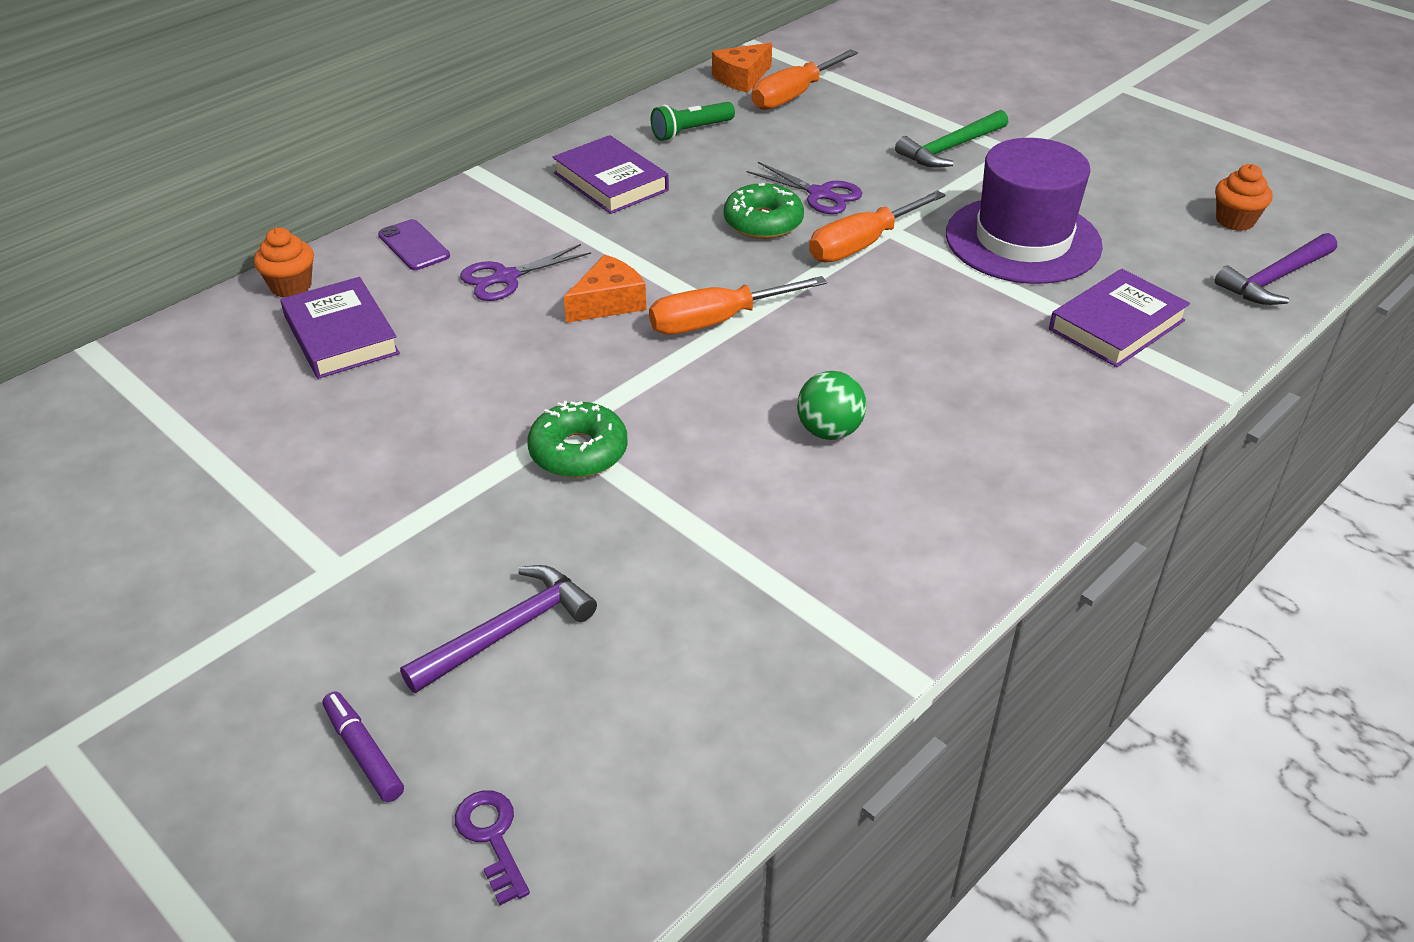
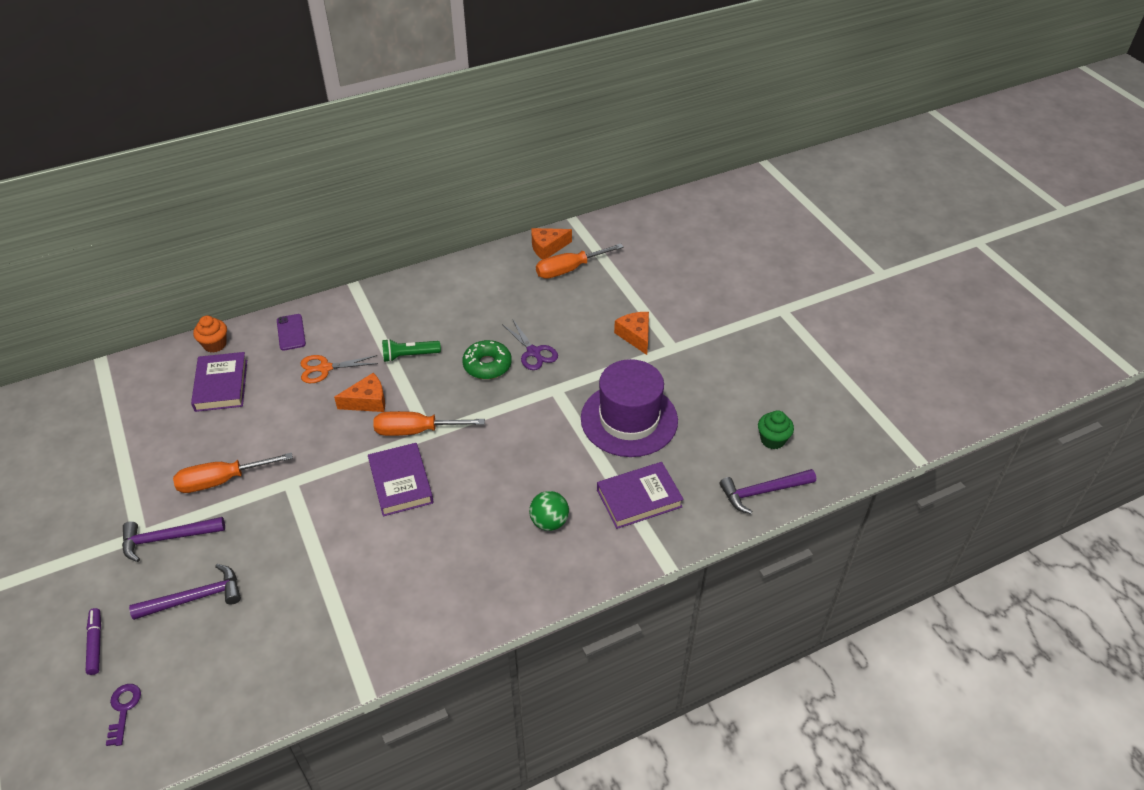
camera: 20 degrees right, 5 degrees up
purple scissors [460,244,591,301] -> orange scissors [301,355,378,383]
green donut [527,401,628,478] -> none
purple book [553,135,669,214] -> purple book moved to [368,443,433,516]
green flashlight [651,102,735,141] -> green flashlight moved to [382,339,441,362]
green ball [797,371,866,440] -> green ball moved to [529,491,569,531]
orange screwdriver [809,190,945,262] -> orange screwdriver moved to [173,452,293,493]
green hammer [895,110,1008,168] -> orange cheese [614,312,649,355]
orange cupcake [1215,164,1273,231] -> green cupcake [758,410,794,450]
none -> purple hammer [122,517,225,562]

